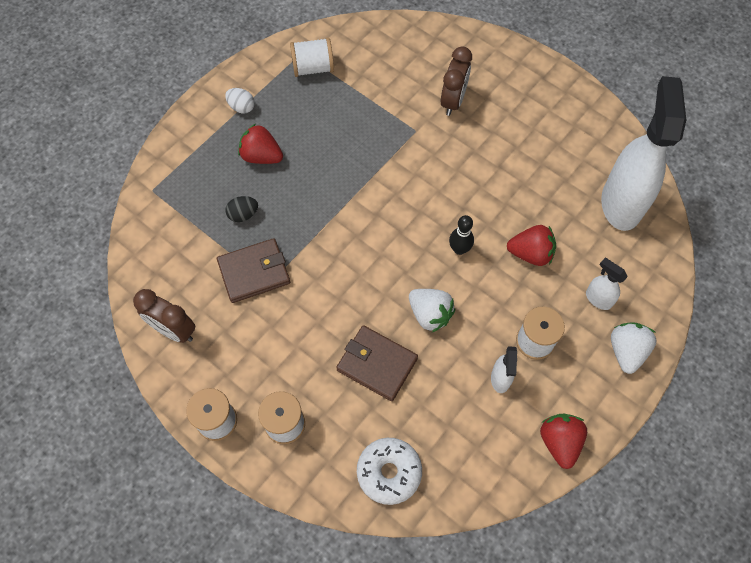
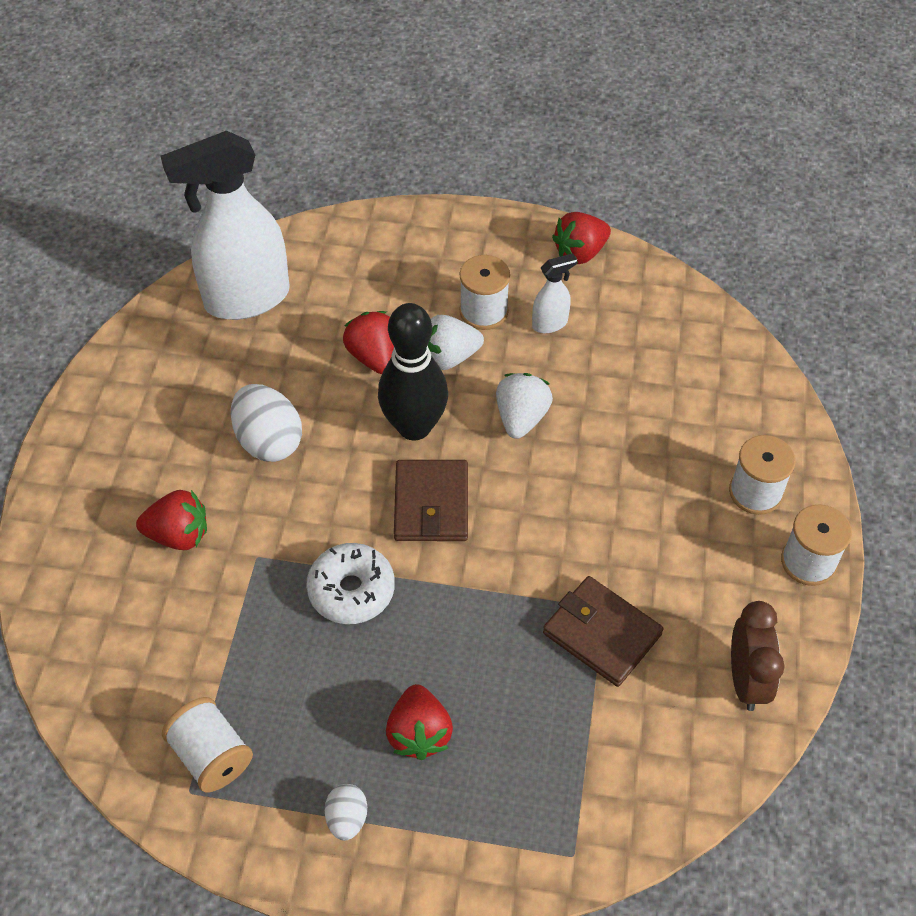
camera: 120 degrees left, 10 degrees down
black egg [225,196,258,222] -> none
brown wallet [336,325,418,401] -> brown wallet moved to [394,460,468,541]
white donut [357,438,422,505] -> white donut moved to [306,543,395,624]
brown clock [441,46,472,116] -> red strawberry [136,490,207,550]
black bowling pin [449,215,474,255] -> black bowling pin [378,303,448,440], size x2.01
white spray bottle [586,258,628,310] -> none
white strawberry [611,322,657,374] -> white strawberry moved to [428,315,484,370]
none -> white egg [231,384,302,462]

